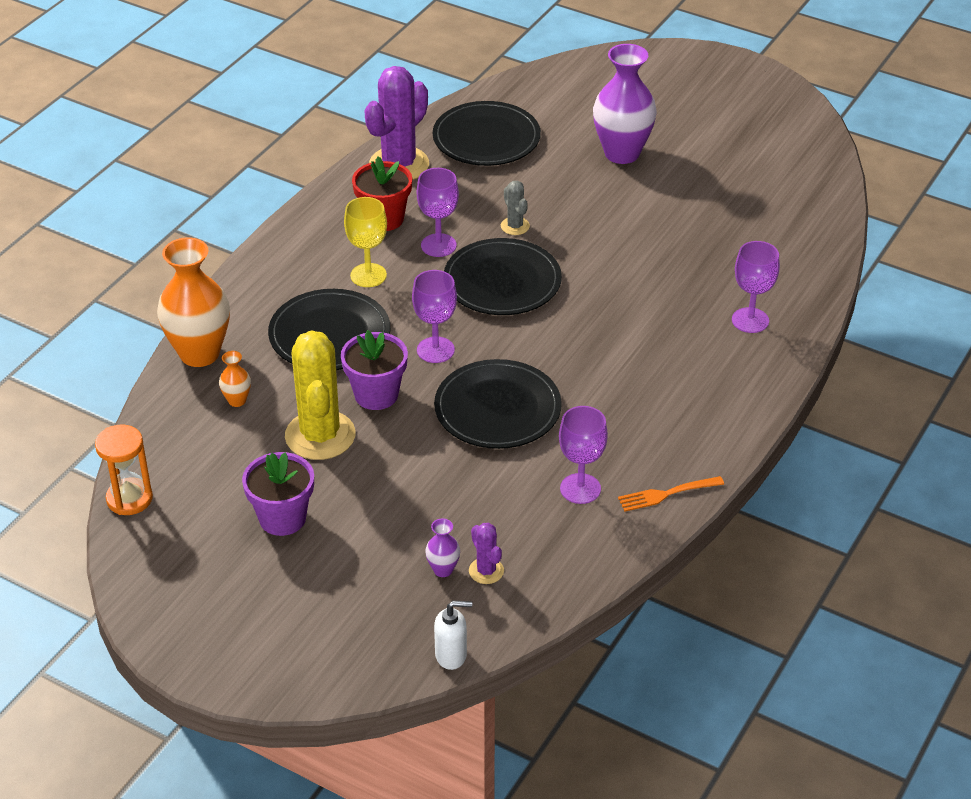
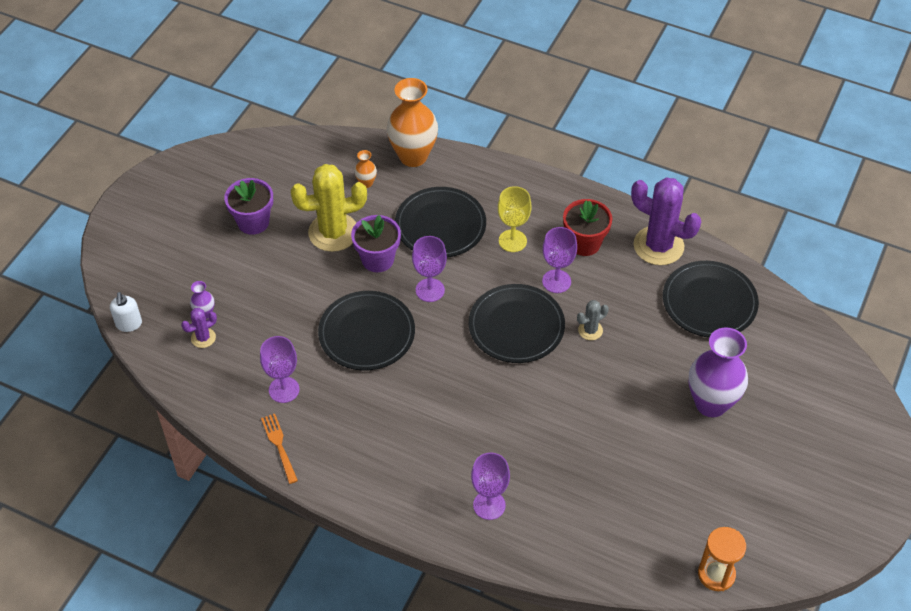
camera: 85 degrees right, 10 degrees up
orange hourglass [95,424,153,515] -> orange hourglass moved to [698,527,746,591]

